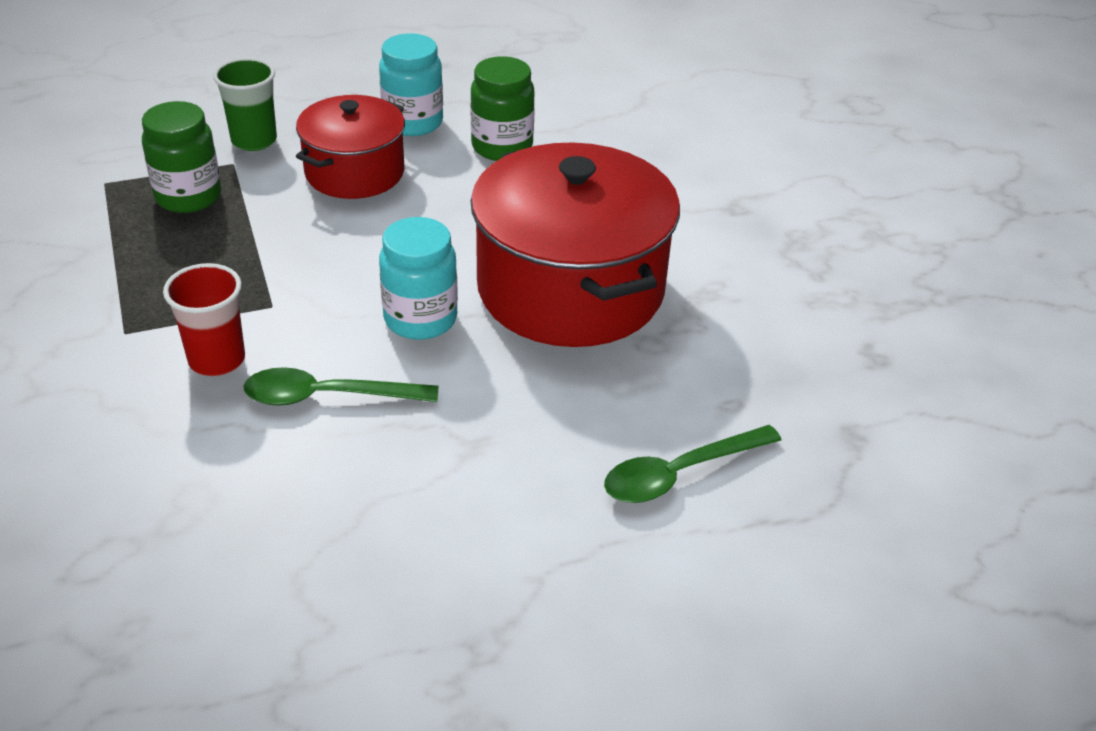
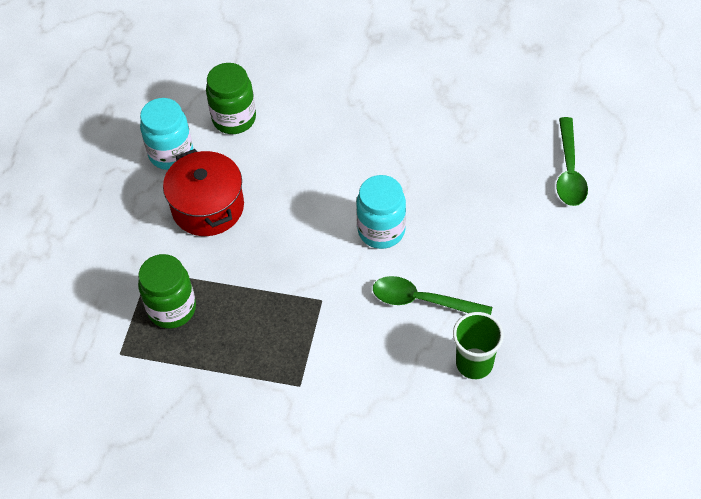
camera: 55 degrees left, 15 degrees up
red cup [163,263,245,376] -> none
green cup [213,58,277,151] -> green cup moved to [453,312,504,379]
green spoon [243,367,438,406] -> green spoon turned 75 degrees clockwise [373,276,492,315]
red pot [470,143,680,347] -> none

